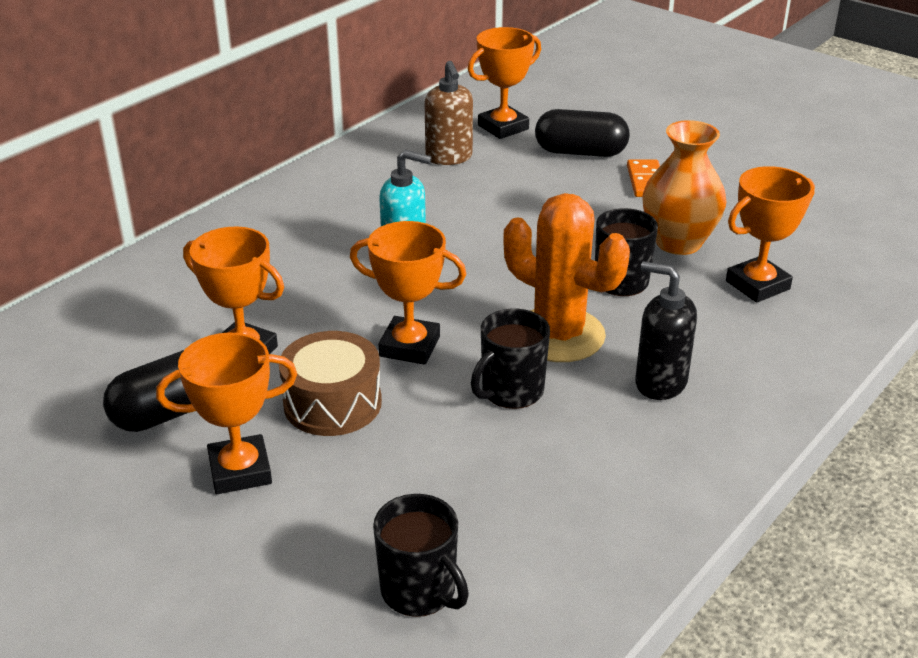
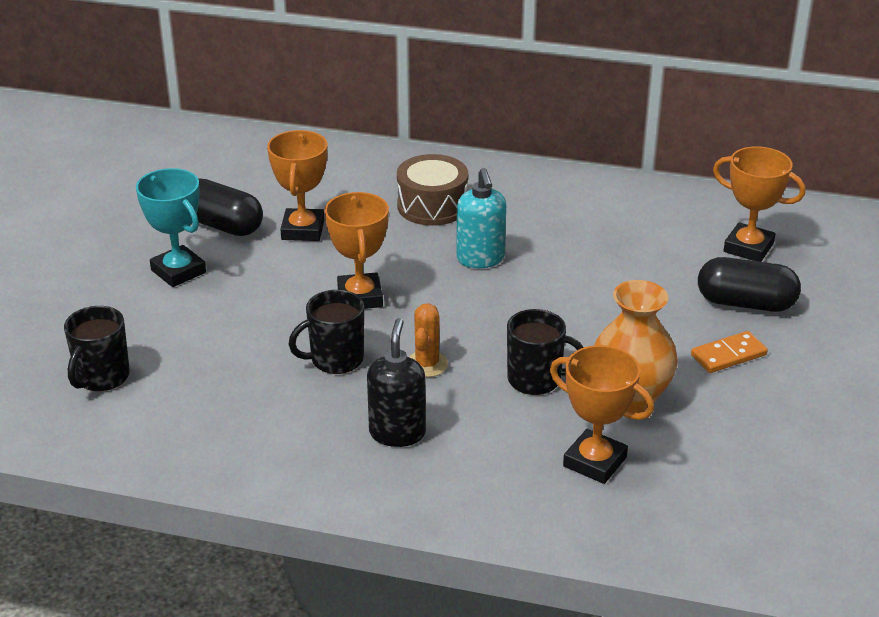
camera: 65 degrees right, 0 degrees up
orange trophy [156,332,297,494] -> turquoise trophy [136,168,206,287]
brown drum [279,331,382,436] -> brown drum moved to [397,154,468,226]
brown soap dispenser [425,61,473,165] -> none
black mug [471,309,550,409] -> black mug turned 45 degrees counterclockwise [288,290,364,374]
orange cactus [503,193,630,362] -> orange cactus [409,303,448,377], size x0.51
black capsule [535,109,630,157] -> black capsule turned 60 degrees counterclockwise [698,257,801,312]

